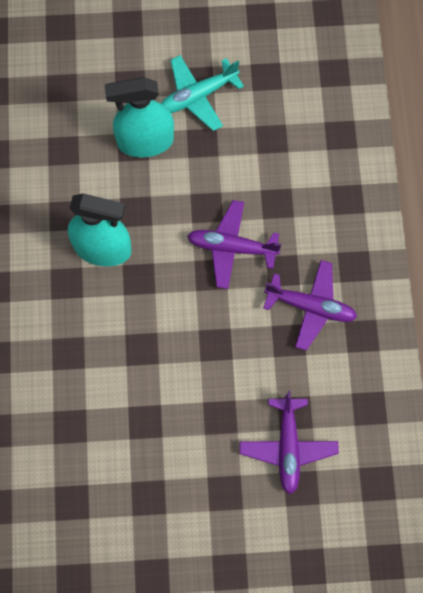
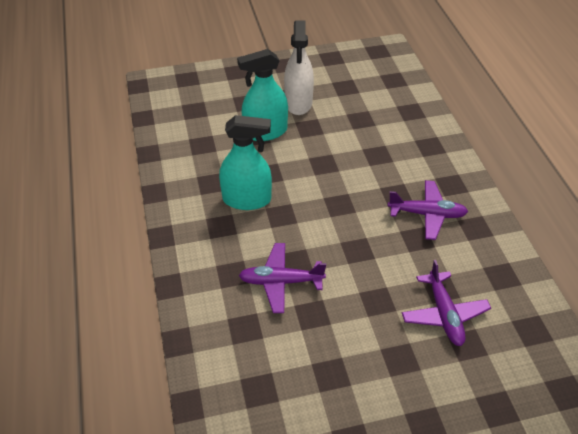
camera: 10 degrees left, 25 degrees down
turquoise plane [161,55,244,131] -> white spray bottle [284,20,314,115]
purple plane [187,200,281,289] -> purple plane moved to [239,243,326,313]

